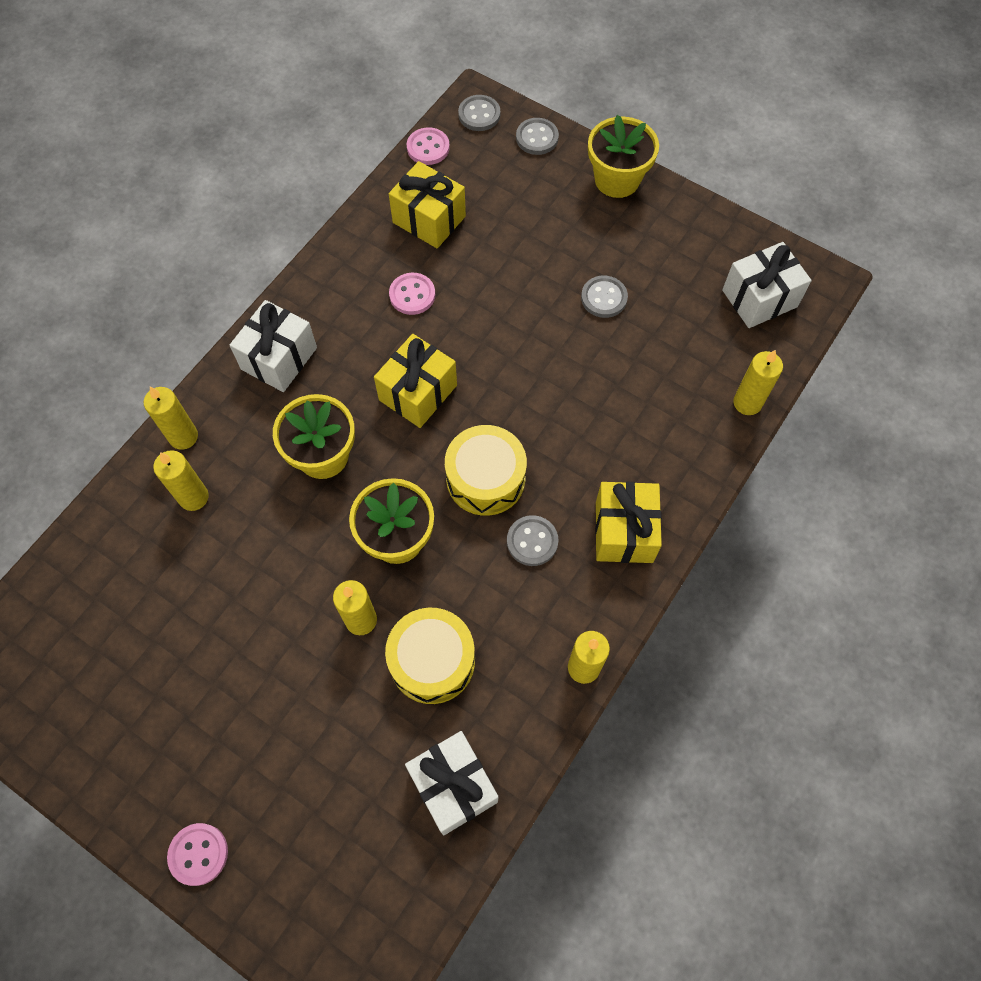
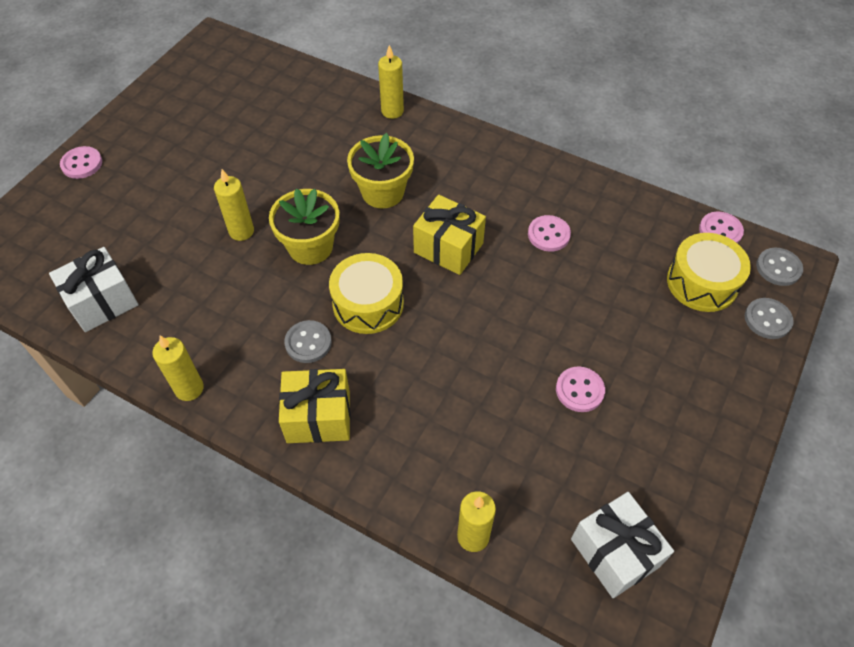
camera: 85 degrees right, 10 degrees down
yellow candle [153,450,209,511] -> none
white gift [230,300,317,392] -> none
yellow drum [385,608,475,704] -> yellow drum moved to [667,233,751,312]
yellow gift [389,161,466,248] -> none
grey button [581,276,628,318] -> pink button [556,366,605,412]
yellow flower pot [588,115,659,198] -> none

